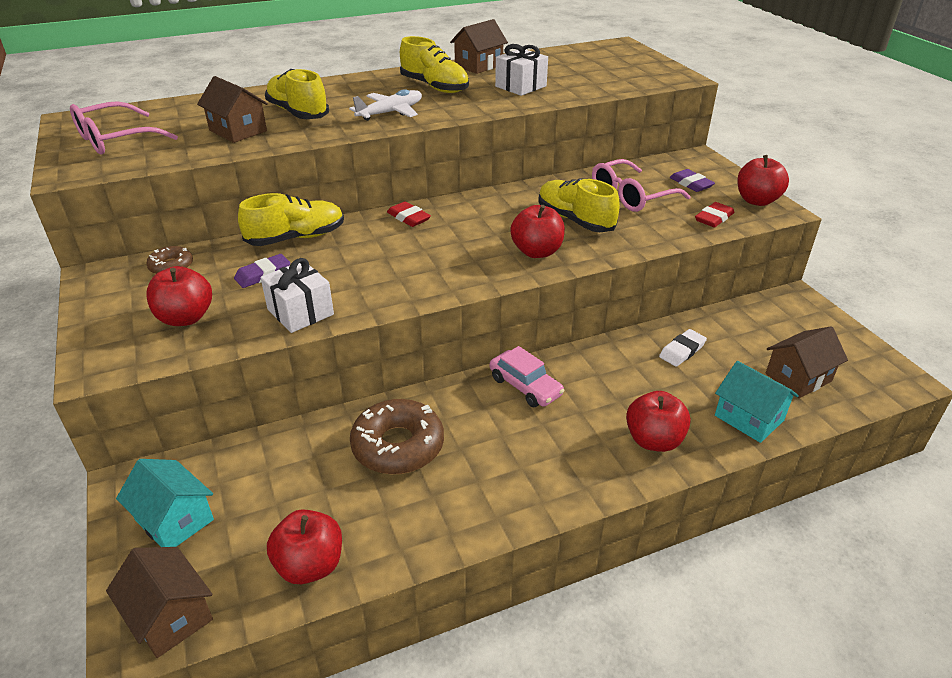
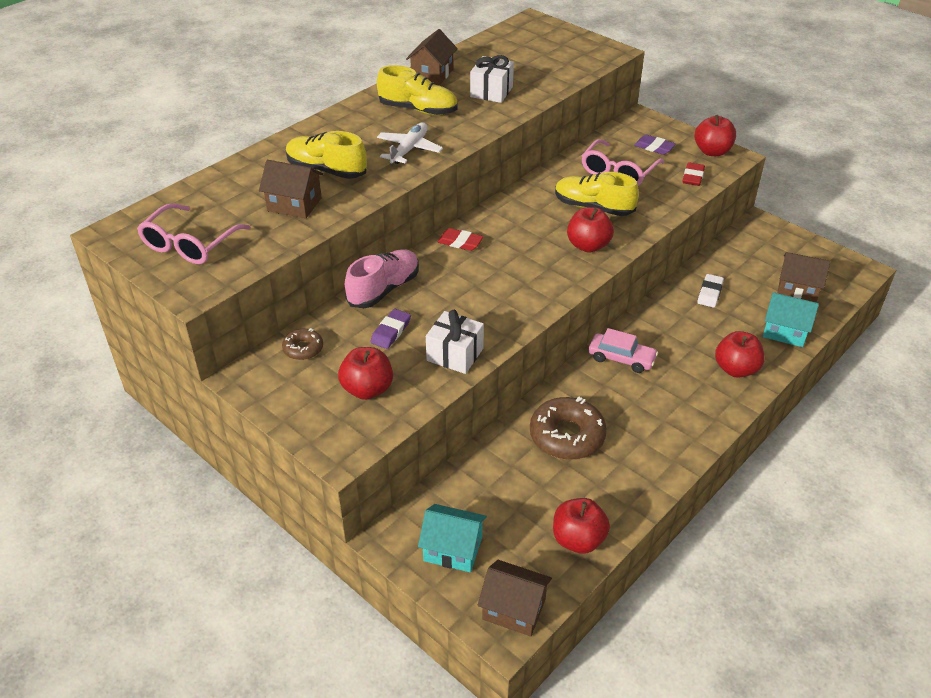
camera: 25 degrees left, 5 degrees up
yellow shoe [238,193,344,246] -> pink shoe [345,249,419,308]
brown house [765,326,848,398] -> brown house turned 75 degrees clockwise [778,252,831,302]

